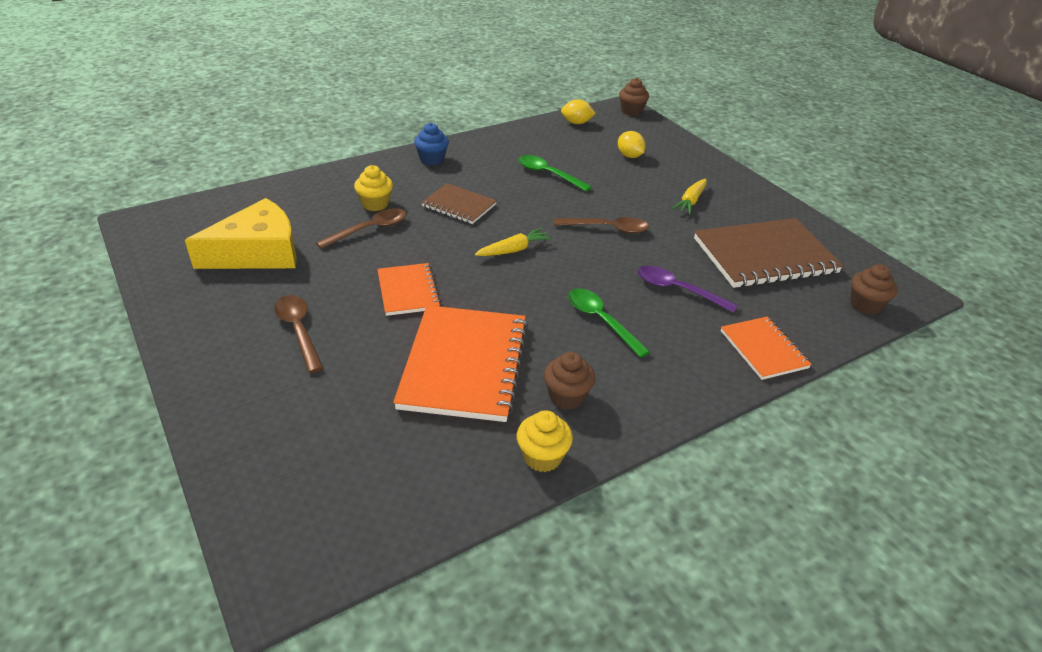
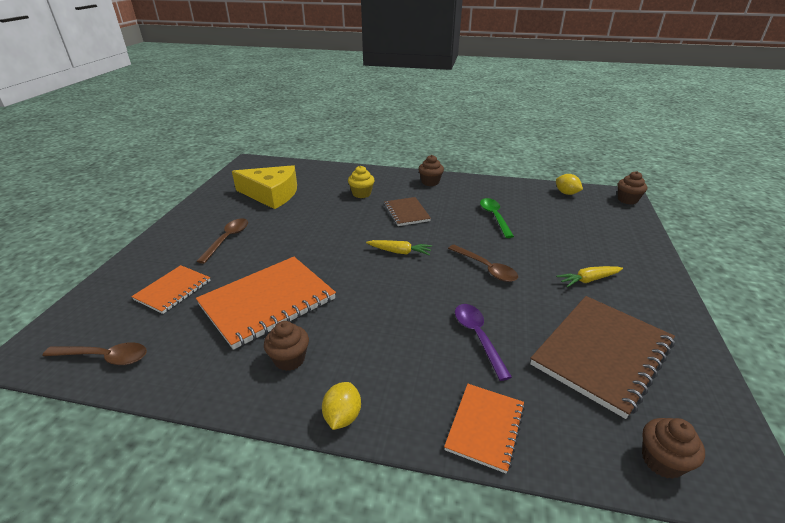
camera: 45 degrees right, 5 degrees down
brown spoon [316,208,406,249] -> brown spoon moved to [42,342,147,365]
orange notebook [377,263,441,316] -> orange notebook moved to [131,265,211,314]
blue cupcake [414,123,449,165] -> brown cupcake [419,155,444,186]
yellow cupcake [517,410,573,472] -> none
green spoon [568,288,650,358] -> none
yellow lemon [618,131,646,158] -> yellow lemon moved to [322,382,361,430]
brown notebook [694,218,844,288] -> brown notebook turned 75 degrees counterclockwise [530,296,675,419]

